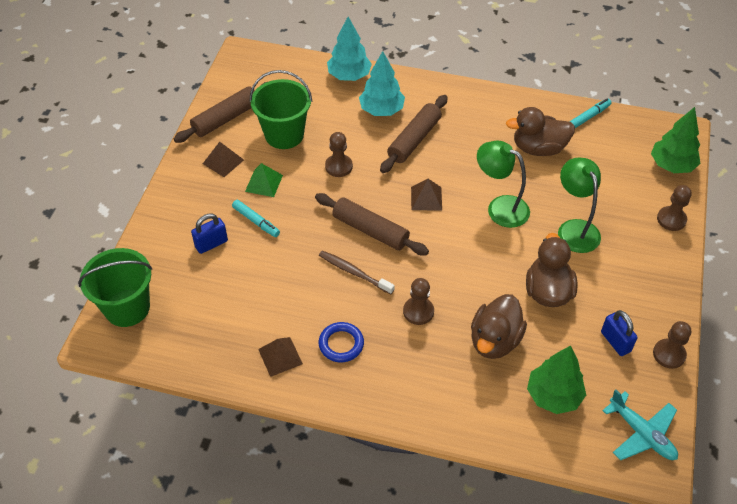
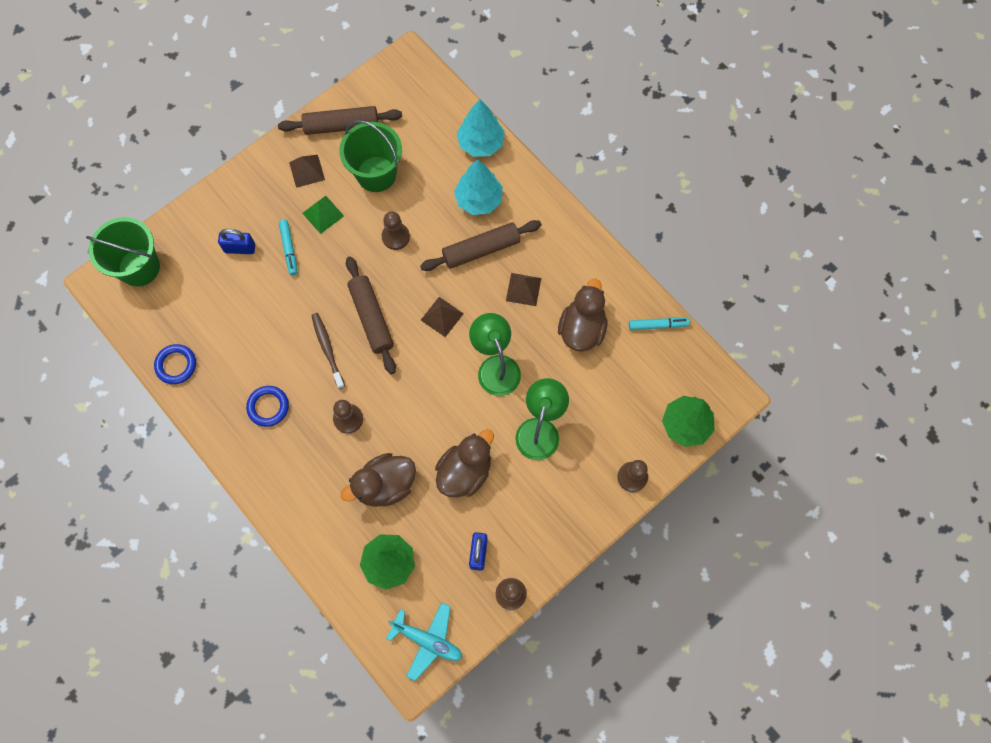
camera: 35 degrees right, 20 degrees up
brown pyramid [258,337,303,377] -> brown pyramid moved to [506,273,541,306]
brown duck [506,107,575,156] -> brown duck turned 75 degrees clockwise [558,279,608,352]
turquoise plane [602,389,678,460] -> turquoise plane turned 60 degrees counterclockwise [386,603,462,681]
none -> blue ring [154,344,196,384]

